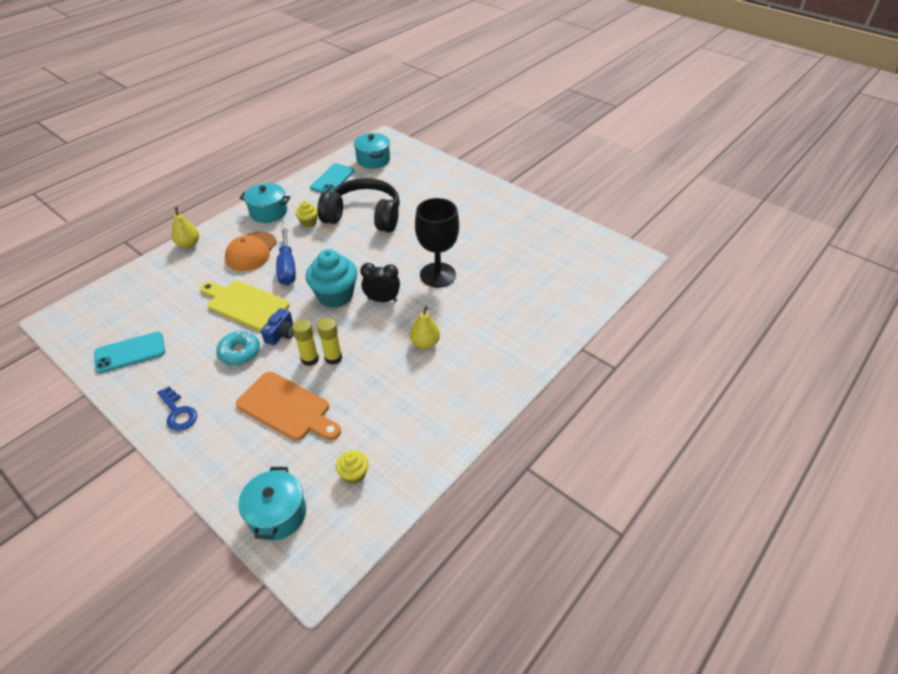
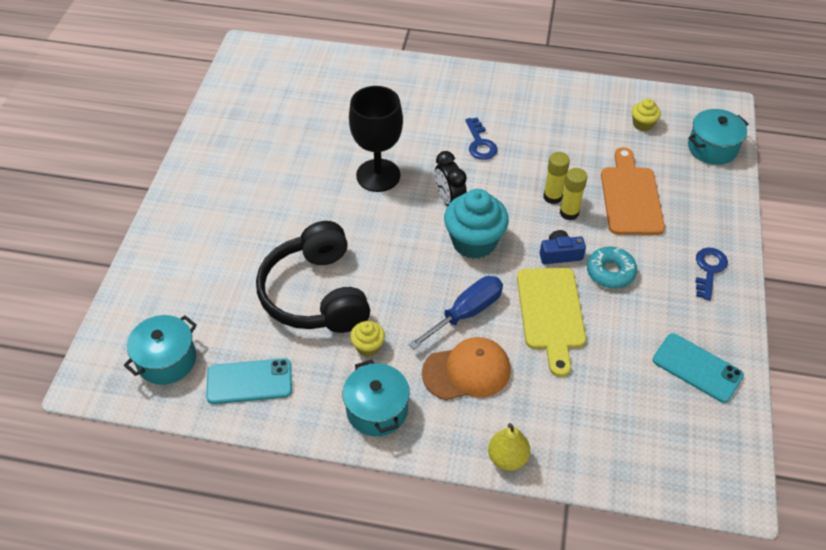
camera: 120 degrees left, 5 degrees up
yellow pear [410,306,440,349] -> blue key [465,117,497,160]

